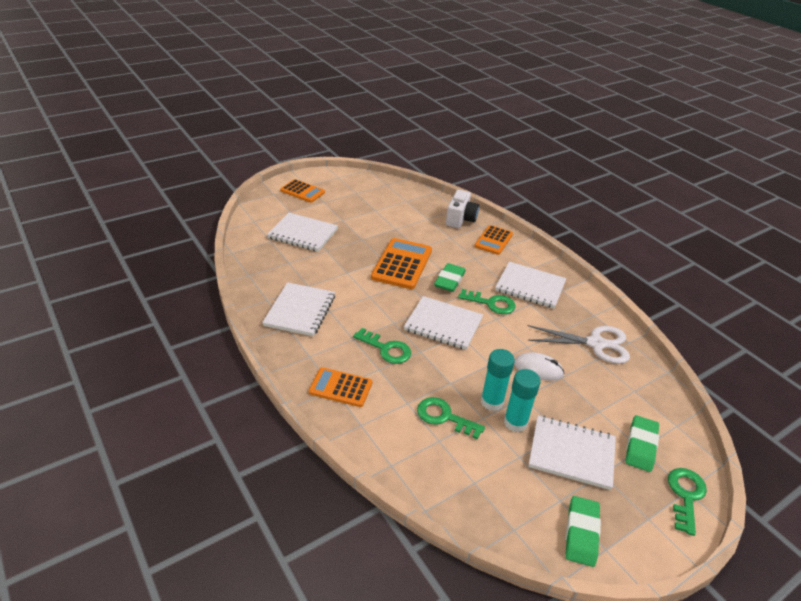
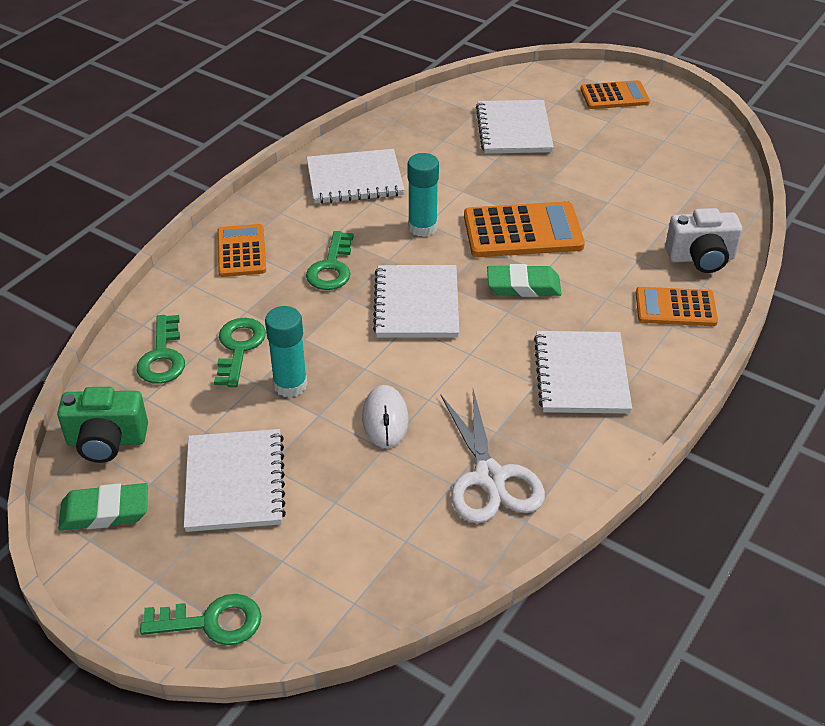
camera: 70 degrees right, 5 degrees up
orange calculator [280,179,325,203] -> orange calculator turned 105 degrees counterclockwise [580,80,650,109]
green key [458,289,516,314] -> green key moved to [137,315,185,384]
turquoise glue stick [504,369,541,432] -> turquoise glue stick moved to [408,153,439,237]
green eraser [625,415,659,472] -> none
none -> green camera [57,387,148,463]

